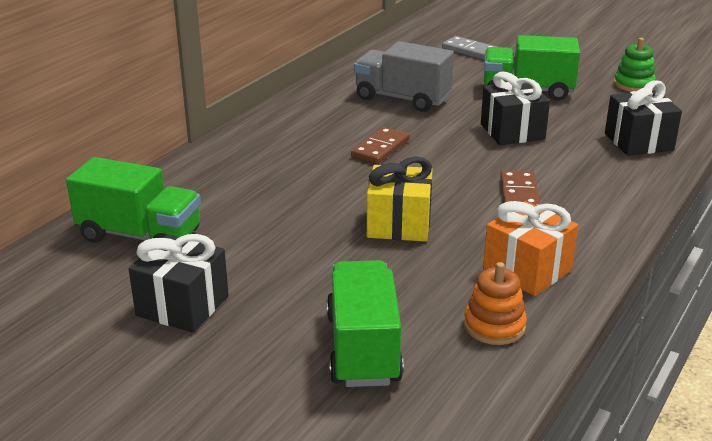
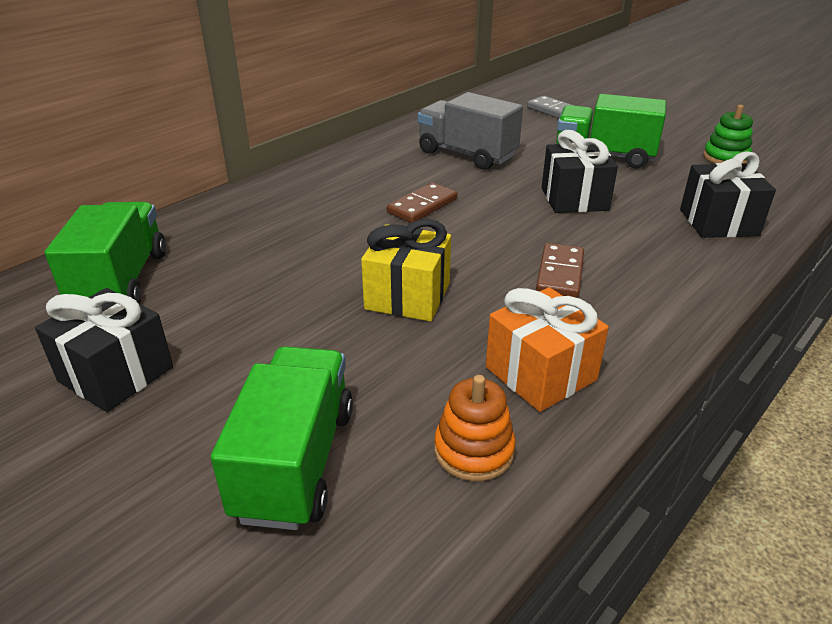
camera: 10 degrees right, 5 degrees up
green truck [66,157,201,243] -> green truck turned 120 degrees counterclockwise [45,202,166,303]

